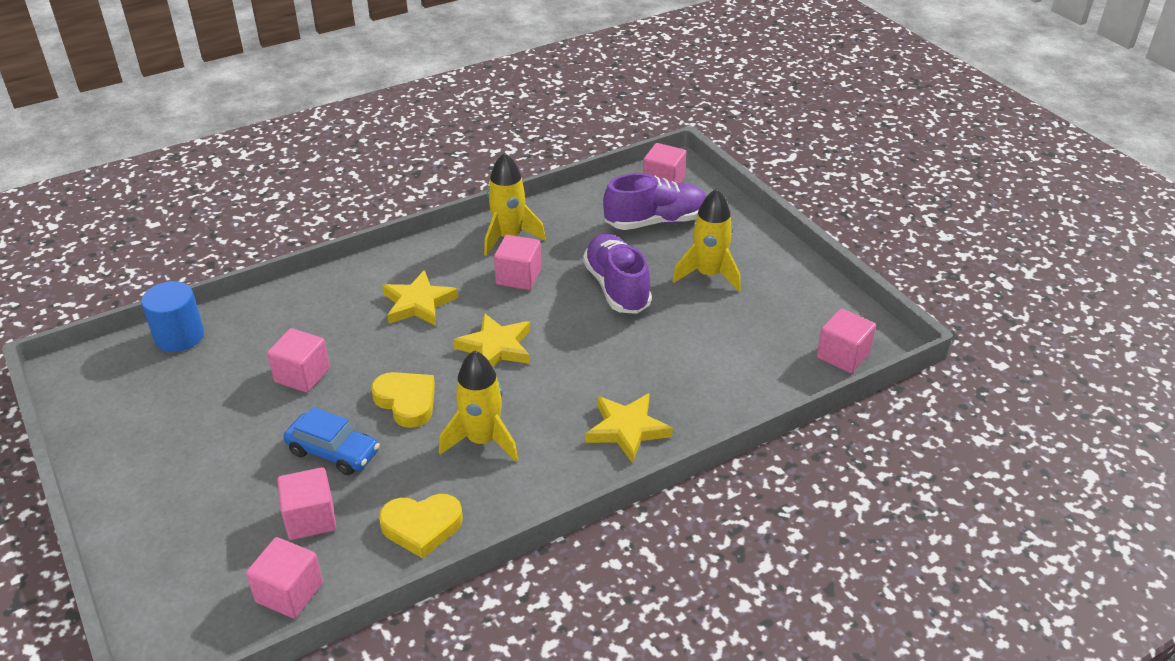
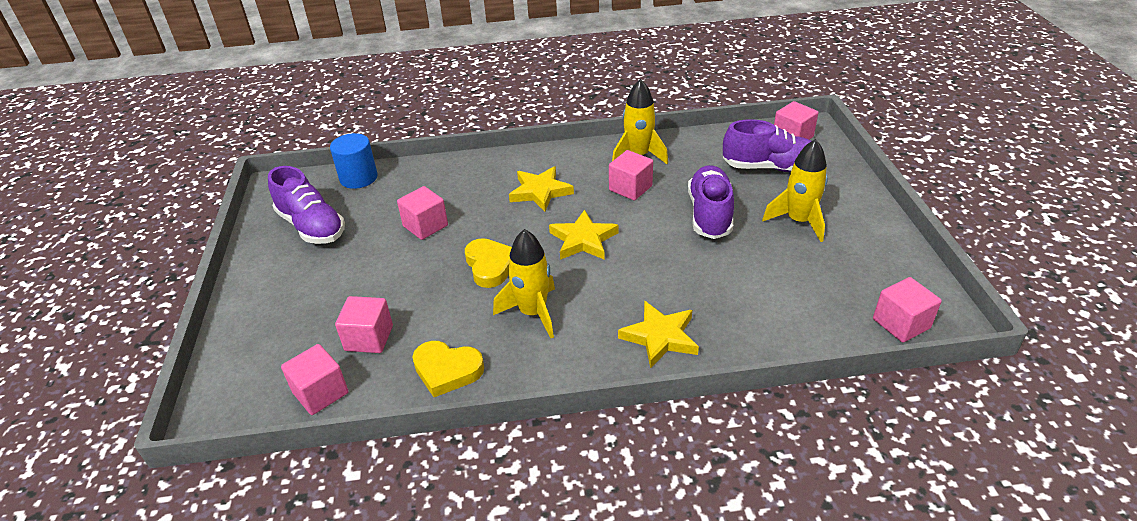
camera: 25 degrees right, 0 degrees up
blue car [284,407,380,475] -> none
none -> purple shoe [268,166,345,244]

